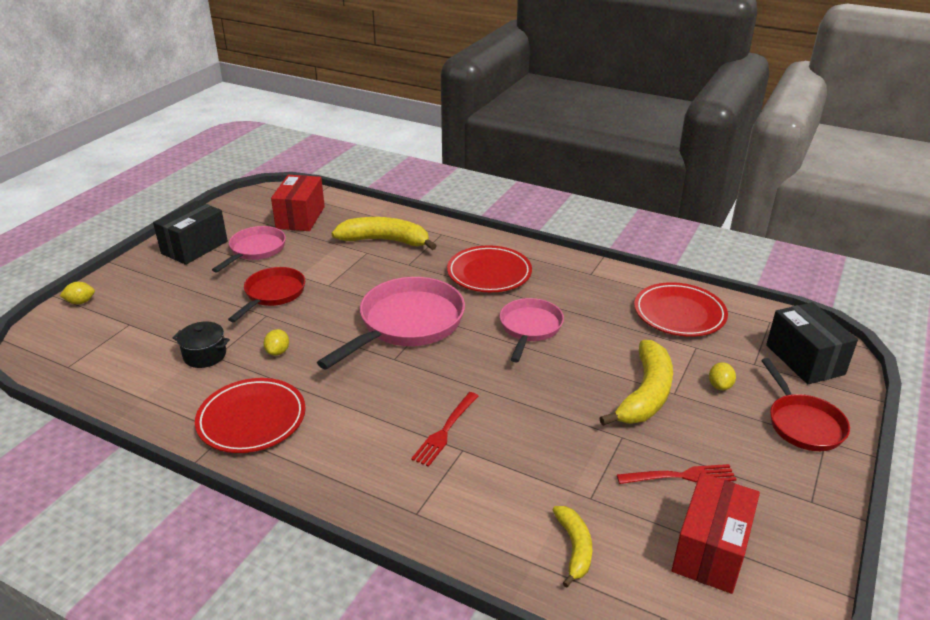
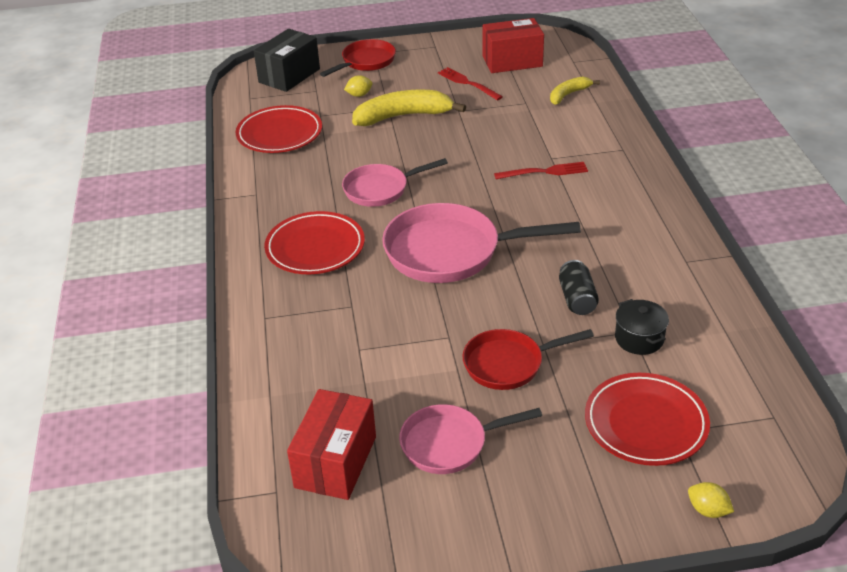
camera: 125 degrees left, 5 degrees up
black box [153,200,228,265] -> none
red plate [195,378,306,453] -> red plate moved to [585,373,710,466]
yellow lemon [263,329,289,356] -> black can [559,260,599,315]
red box [271,175,325,231] -> red box turned 45 degrees counterclockwise [287,389,376,500]
yellow banana [332,217,437,250] -> none

